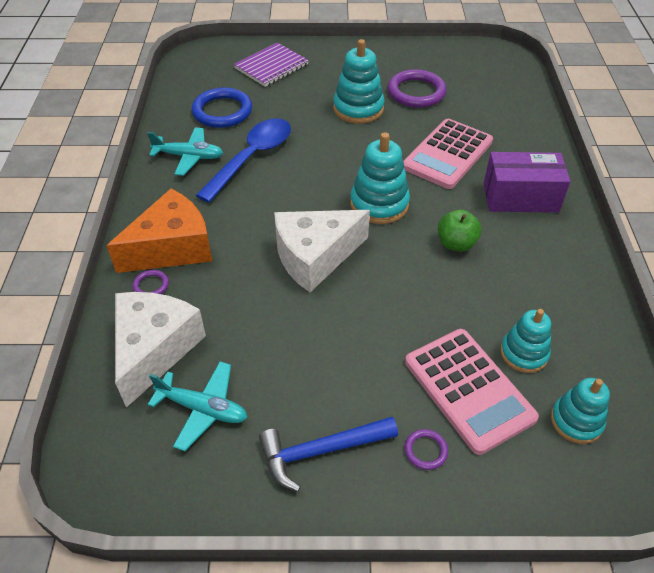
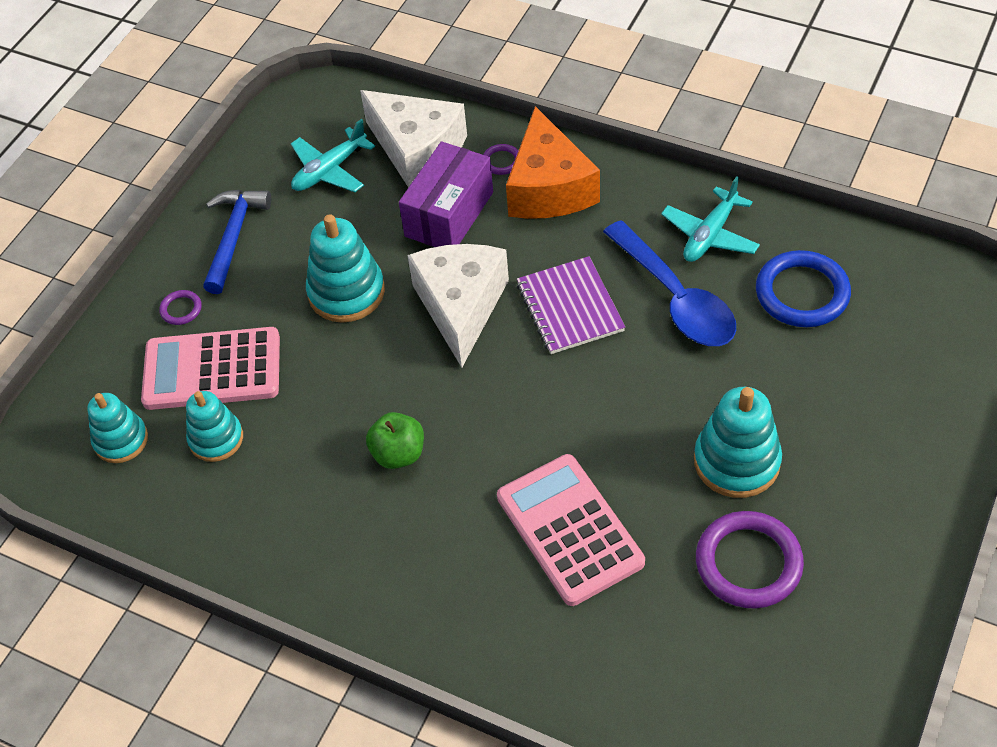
camera: 120 degrees right, 5 degrees up
purple notebook [234,43,309,87] -> purple notebook moved to [517,256,625,354]
turquoise stacking toy [350,132,410,224] -> turquoise stacking toy moved to [306,214,385,323]
purple box [484,152,571,213] -> purple box moved to [399,141,493,247]

